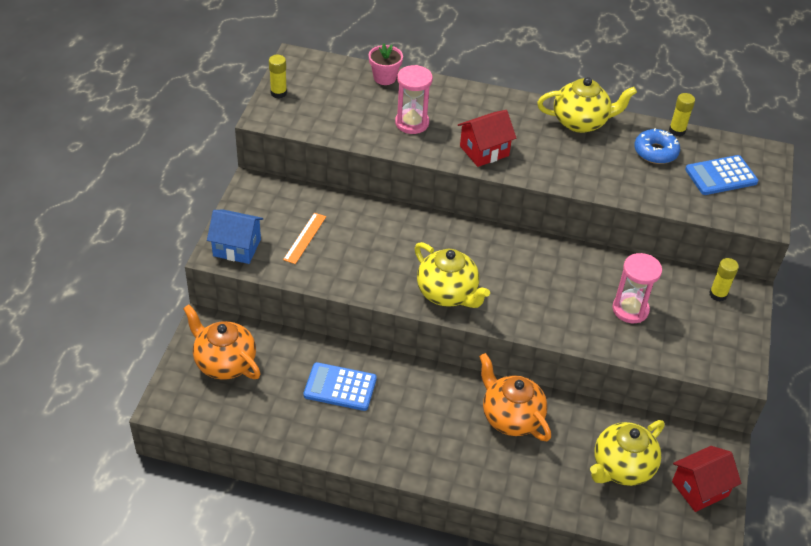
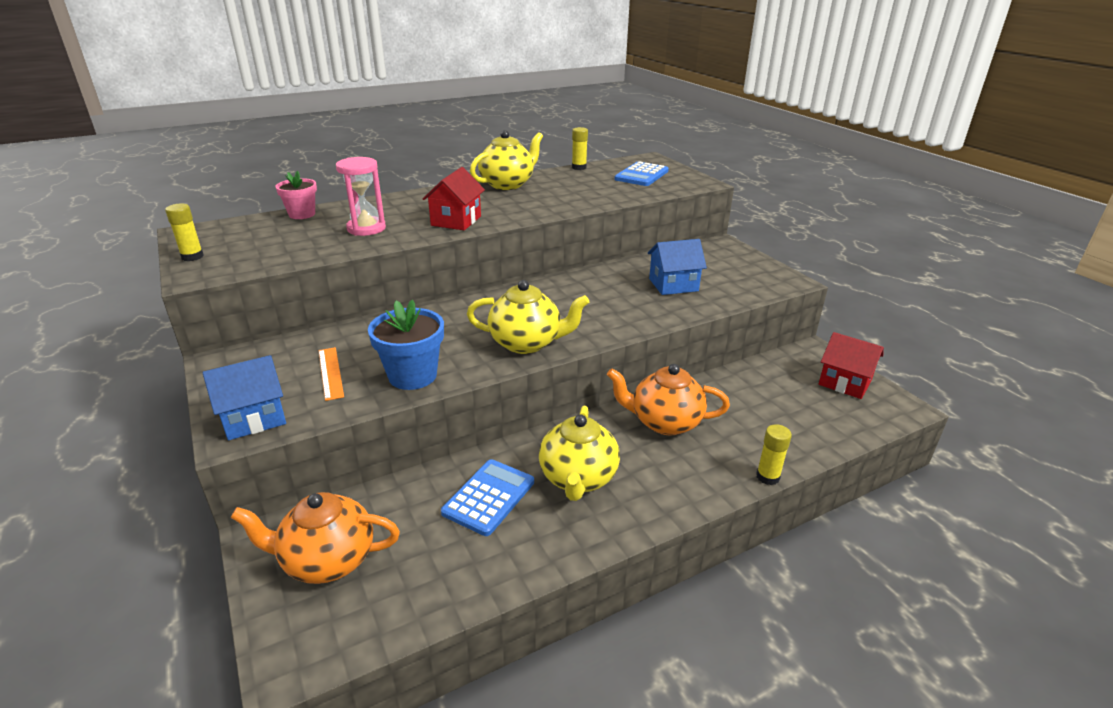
camera: 40 degrees left, 15 degrees down
blue calculator [303,362,377,411] -> blue calculator turned 150 degrees clockwise [441,459,534,536]
yellow teapot [590,420,665,486] -> yellow teapot moved to [539,406,620,501]
pink hourglass [612,253,662,323] -> blue house [648,239,707,295]
blue donut [634,128,680,164] -> none
red house [672,446,741,512] -> red house turned 75 degrees counterclockwise [819,332,884,399]
yellow glue stick [709,258,739,302] -> yellow glue stick moved to [756,424,792,485]
none -> blue flower pot [368,300,444,390]

